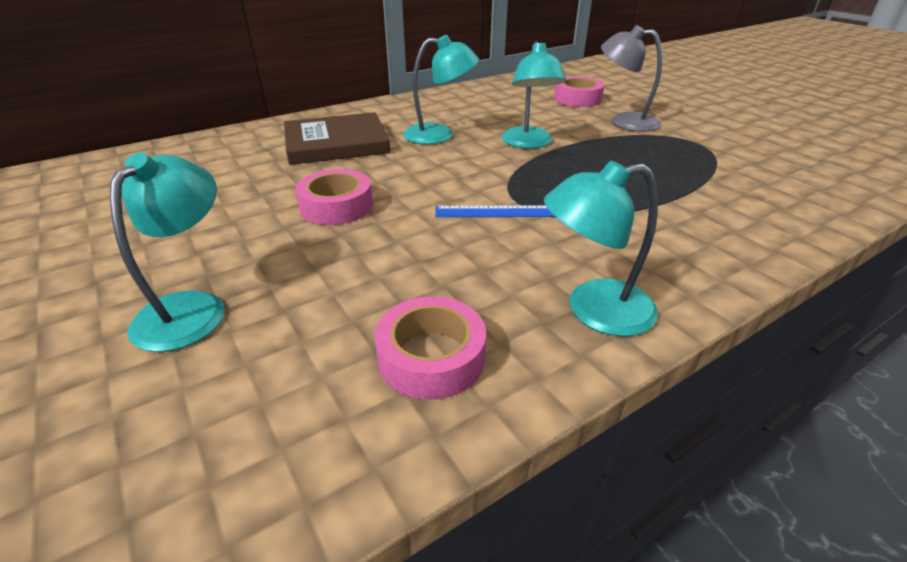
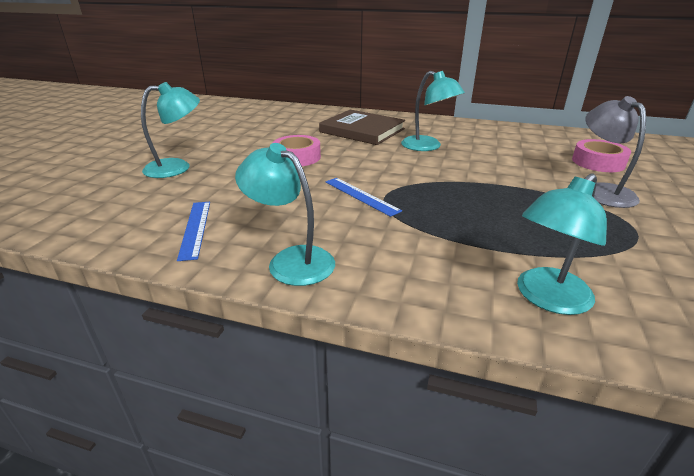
camera: 50 degrees right, 5 degrees down
pink tape [375,296,486,400] -> blue ruler [177,202,210,261]
turquoise lamp [502,41,566,148] -> turquoise lamp moved to [517,173,607,315]

